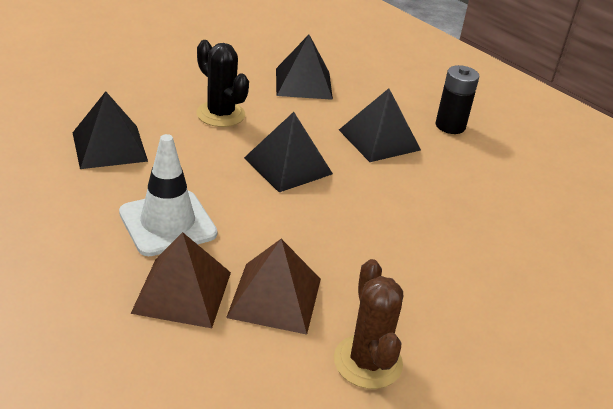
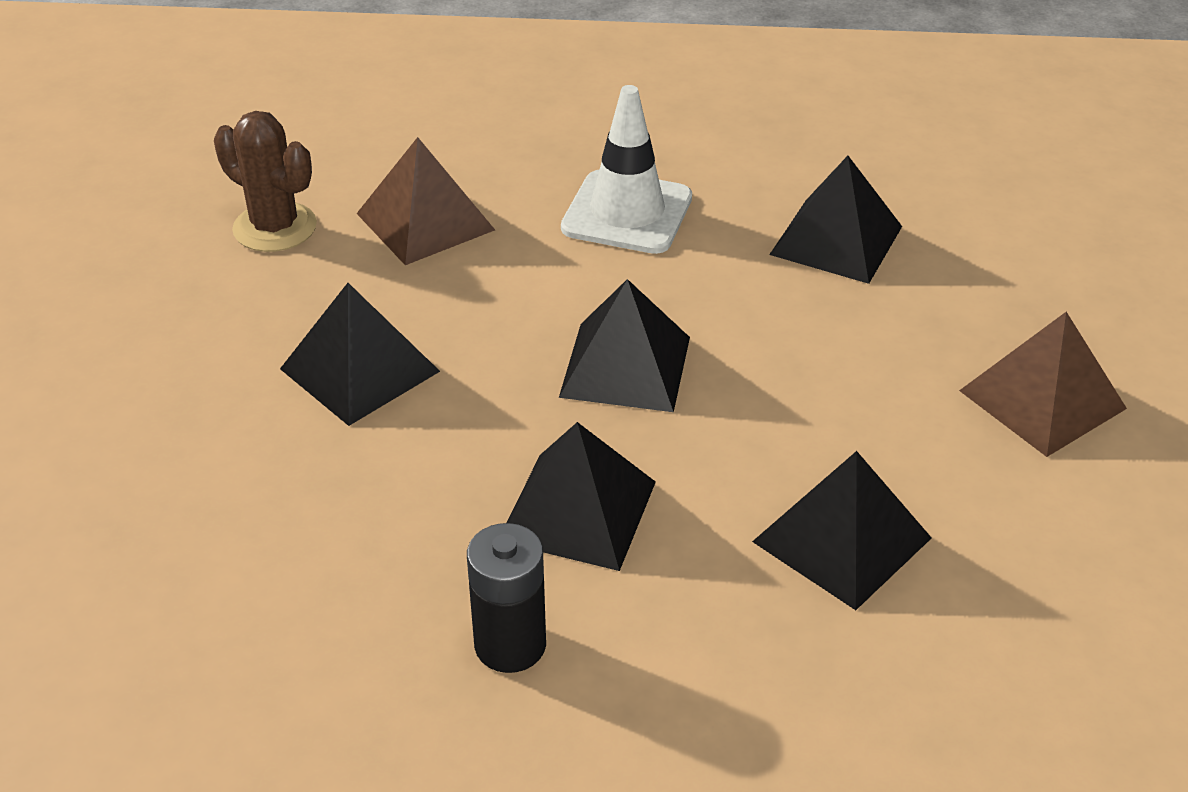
camera: 140 degrees right, 5 degrees up
brown pyramid [131,232,231,328] -> brown pyramid moved to [959,312,1127,457]
black cactus [197,40,249,127] -> none
none -> black pyramid [280,283,440,426]

